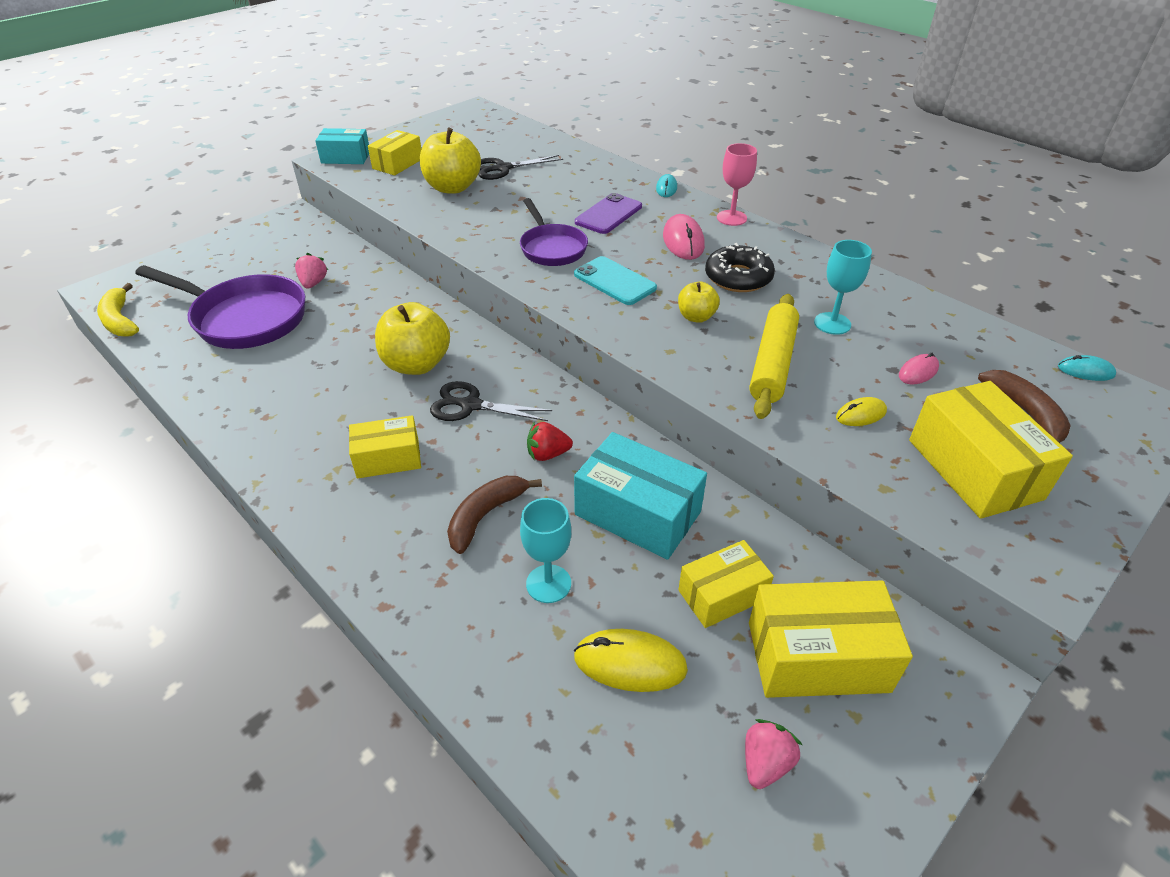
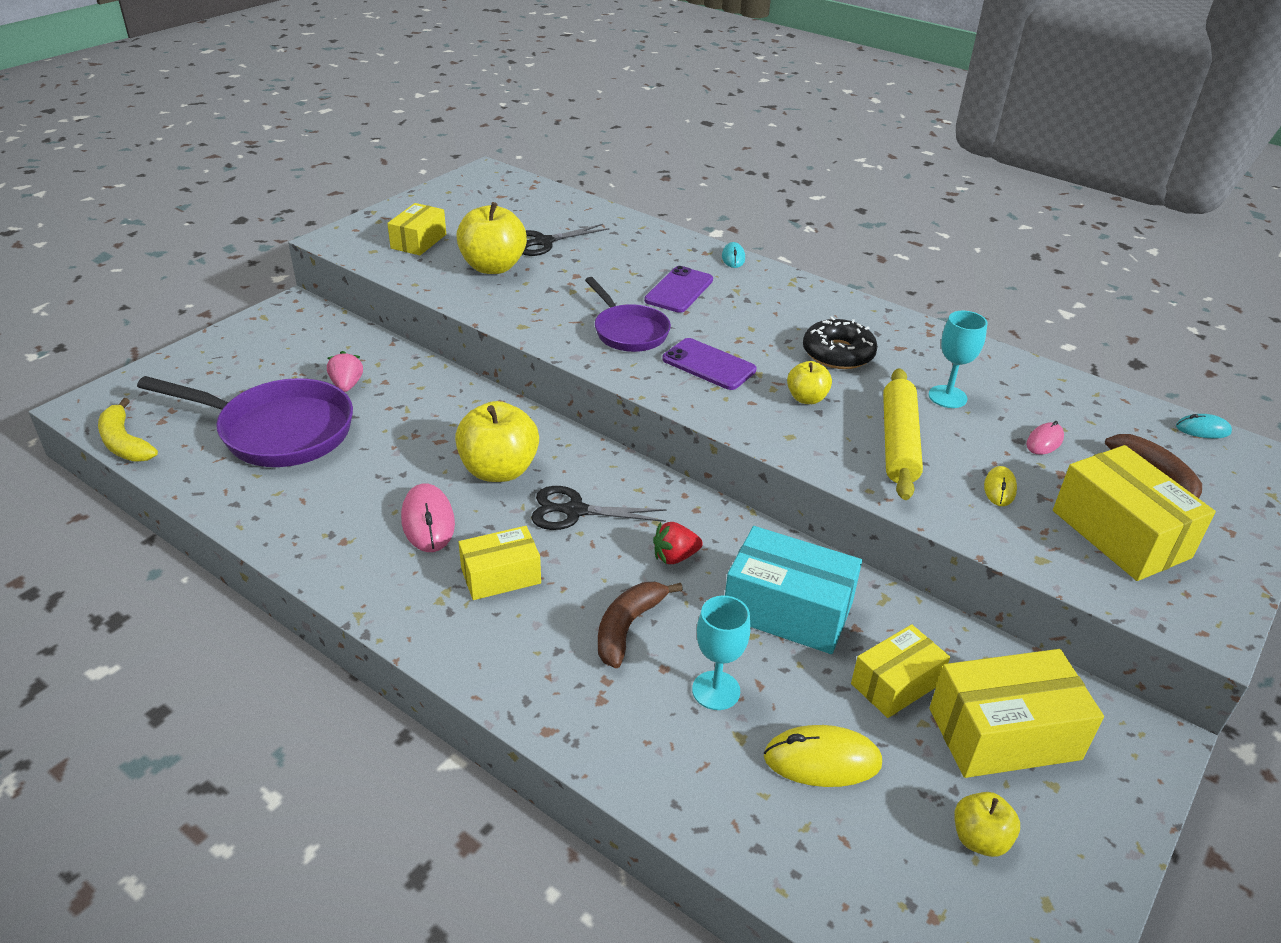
camera: 10 degrees left, 5 degrees down
turquoise box [315,128,369,164] -> none
turquoise phone [574,256,657,305] -> purple phone [662,338,757,390]
pink mouse [663,214,705,260] -> pink mouse moved to [401,483,455,552]
pink goblet [717,143,757,226] -> none
pink strawberry [745,719,802,789] -> yellow apple [954,792,1020,857]
yellow mouse [836,397,887,426] -> yellow mouse turned 45 degrees counterclockwise [984,466,1017,506]

